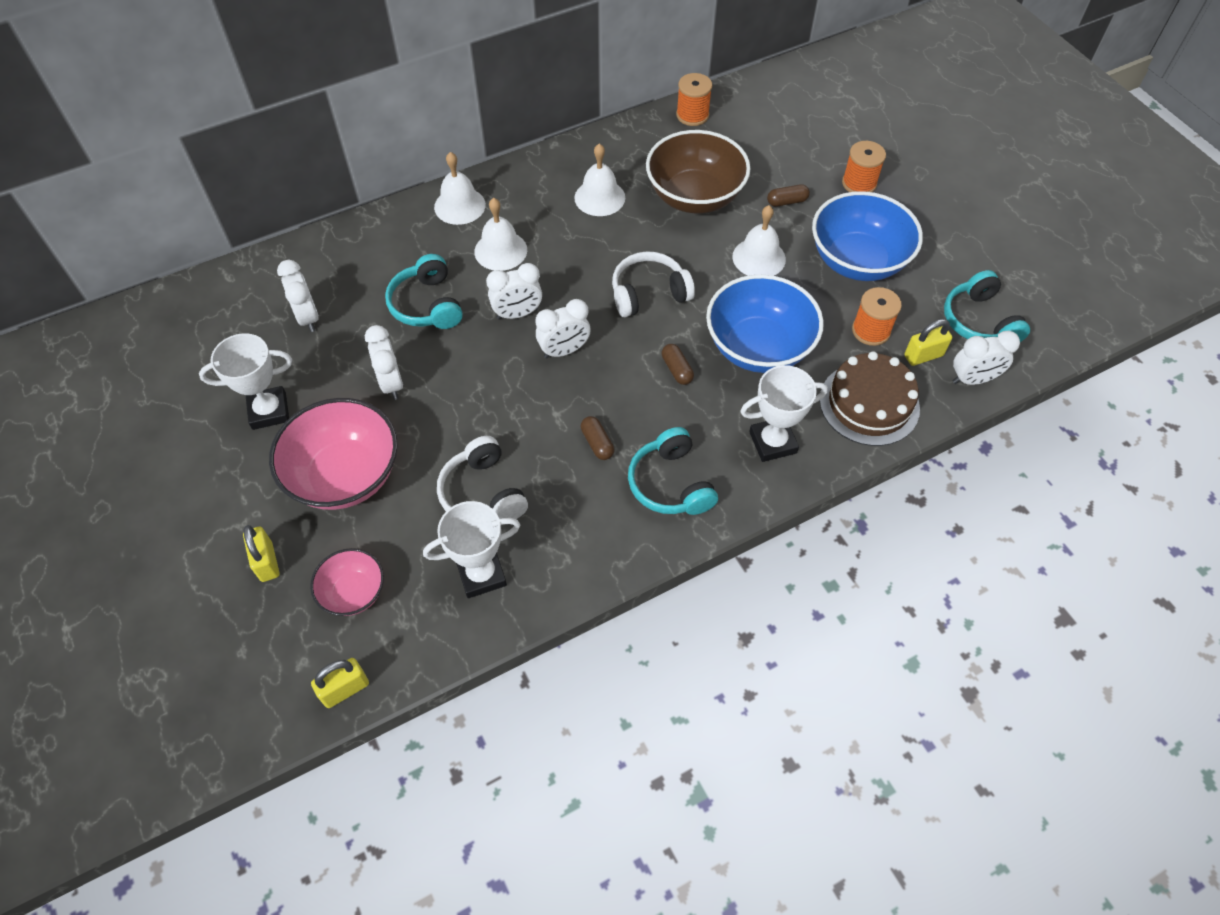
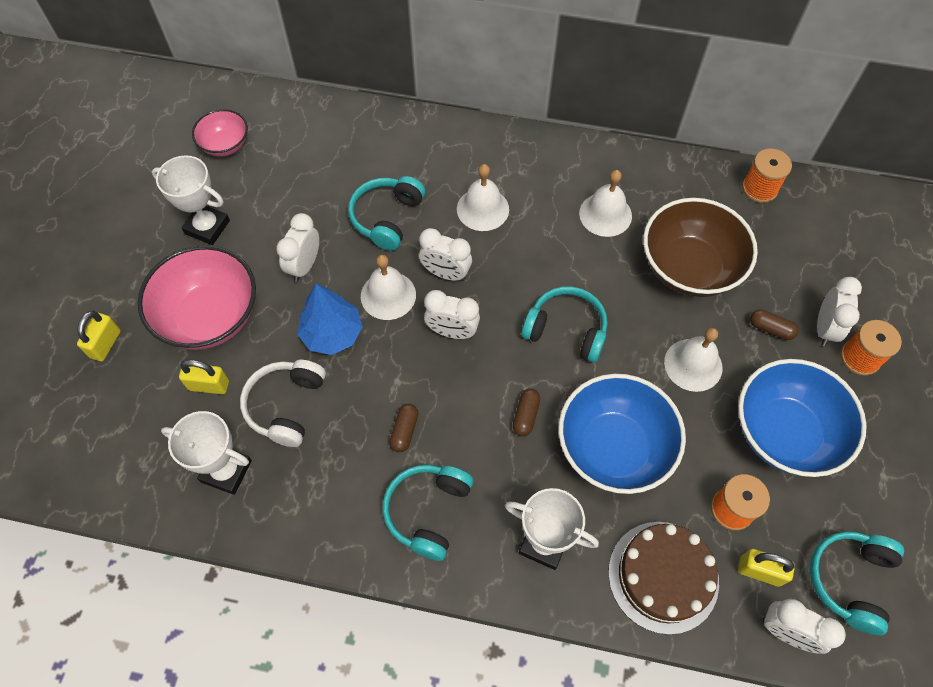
camera: 40 degrees right, 5 degrees up
white clock [277,260,319,332] -> white clock moved to [817,277,862,346]
pink bowl [310,548,384,616] -> pink bowl moved to [192,109,248,157]
yellow padlock [311,658,369,708] -> yellow padlock moved to [179,360,229,394]
white bell [434,152,486,225] -> white bell moved to [361,255,416,320]
white headphones [612,251,695,317] -> turquoise headphones [521,286,608,363]
none -> blue tree [297,284,363,355]

